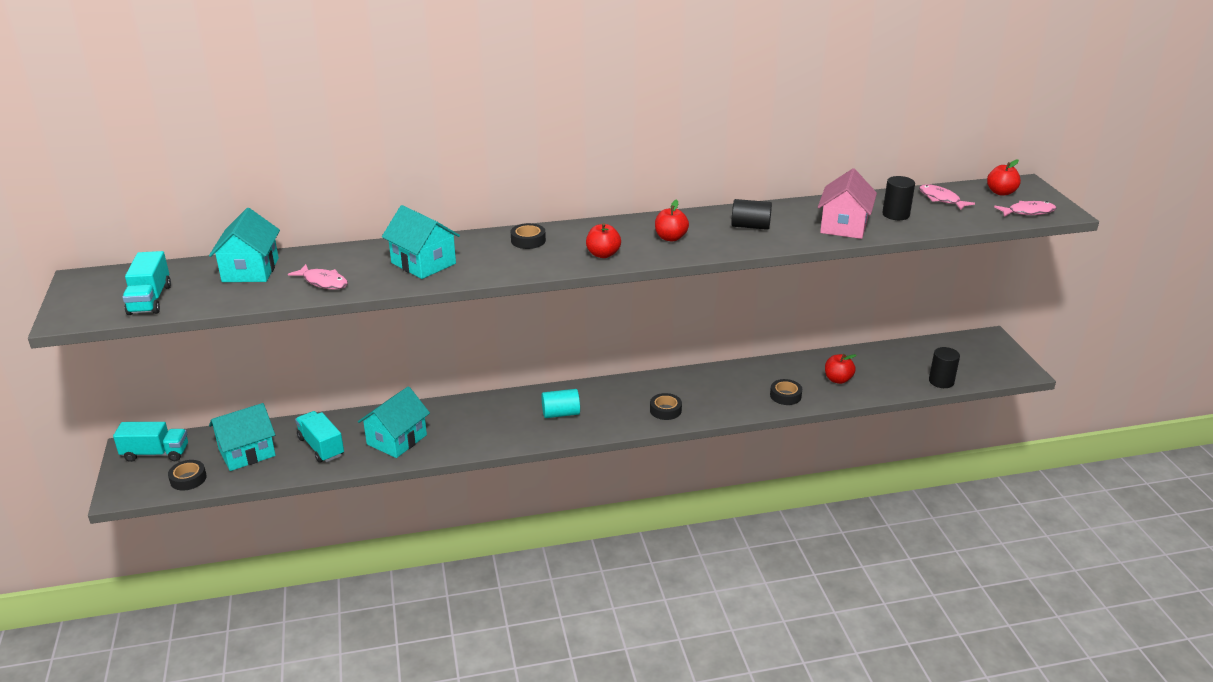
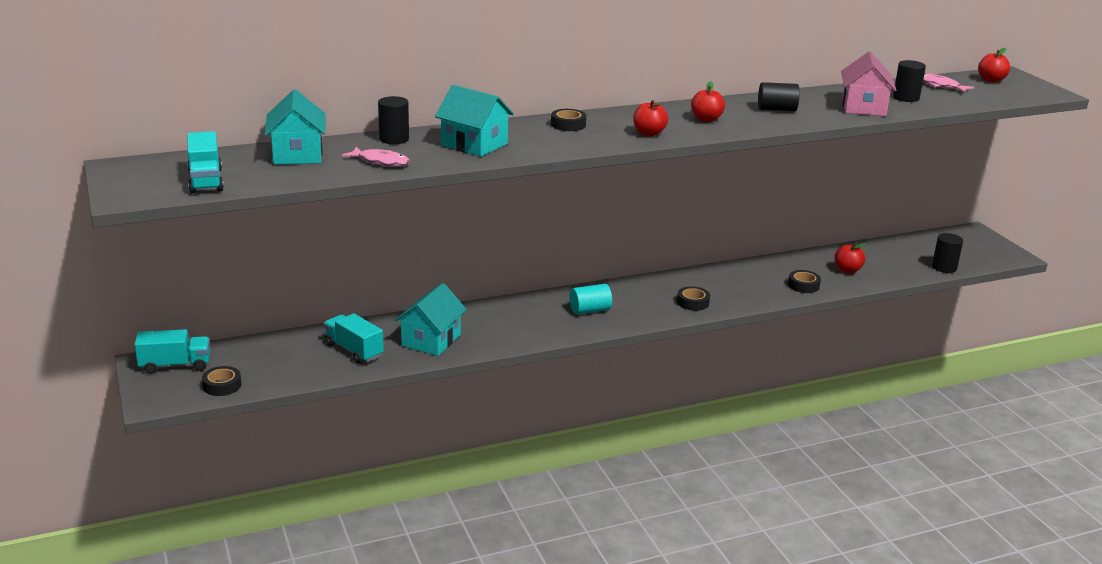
camera: 10 degrees left, 5 degrees down
turquoise house [209,403,276,471] -> none
pink fish [994,201,1056,217] -> none
none -> black cylinder [378,96,409,144]

